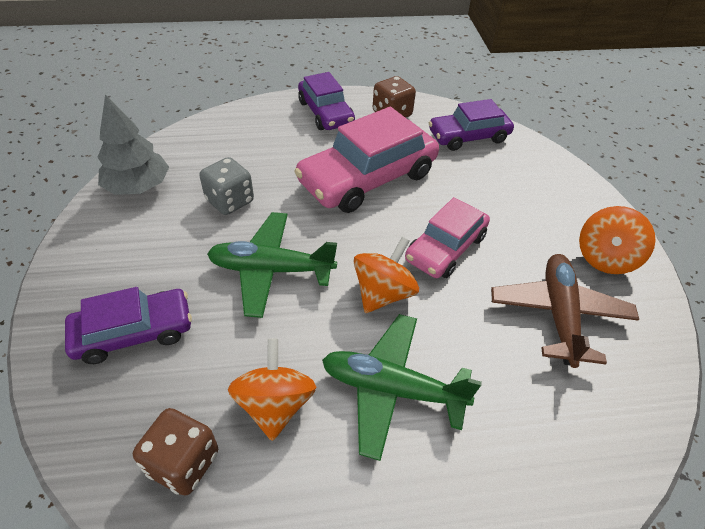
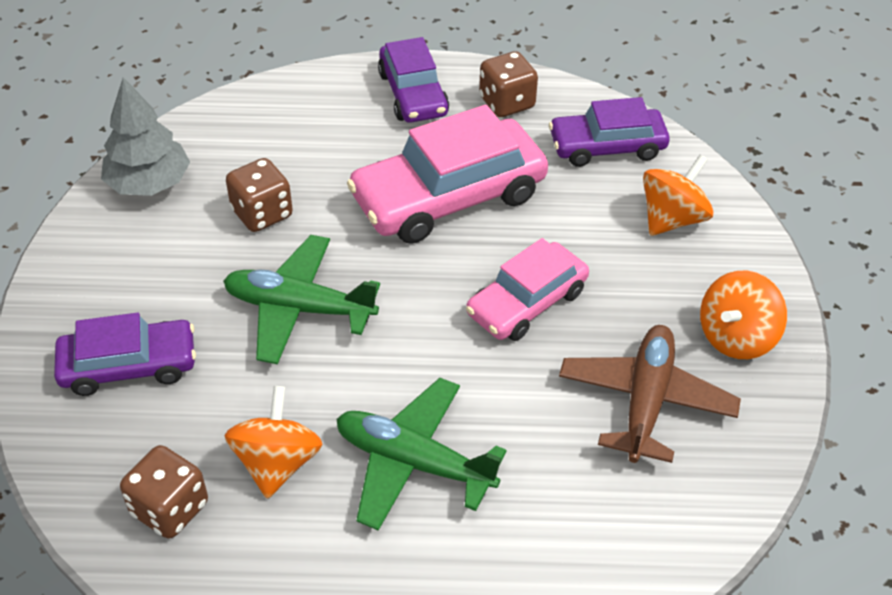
camera: 10 degrees right, 0 degrees up
grey dice [199,157,254,215] -> brown dice [226,158,293,232]
orange spinning top [353,237,419,313] -> orange spinning top moved to [643,155,713,236]

